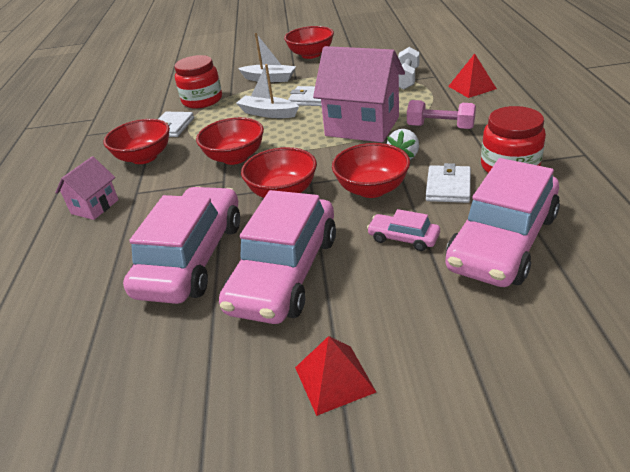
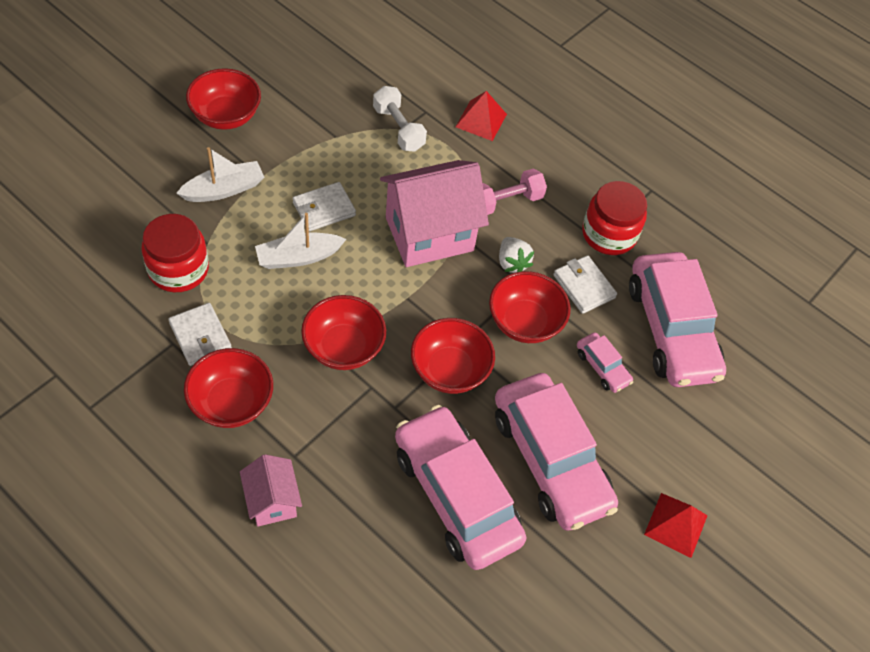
camera: 55 degrees left, 20 degrees up
pink car [367,209,440,251] -> pink car turned 105 degrees counterclockwise [577,332,633,393]

